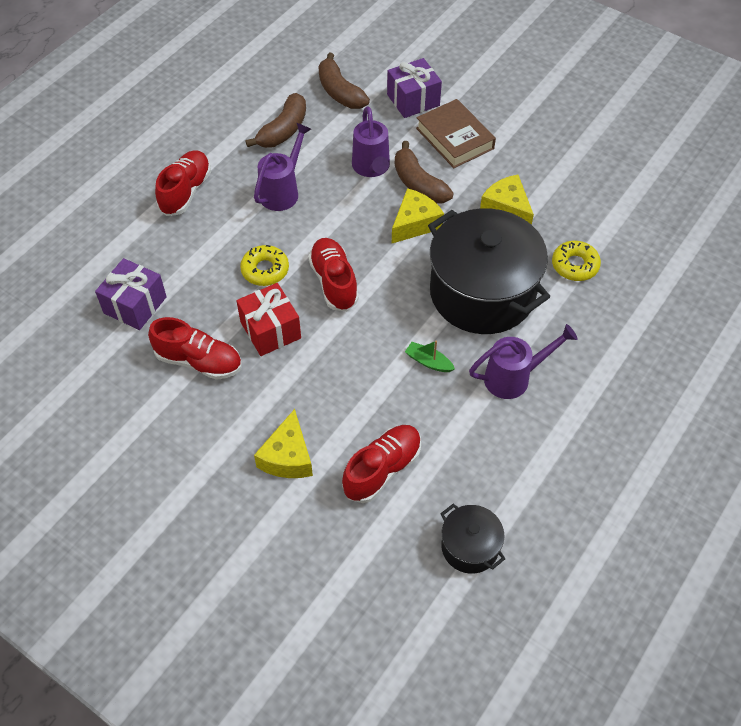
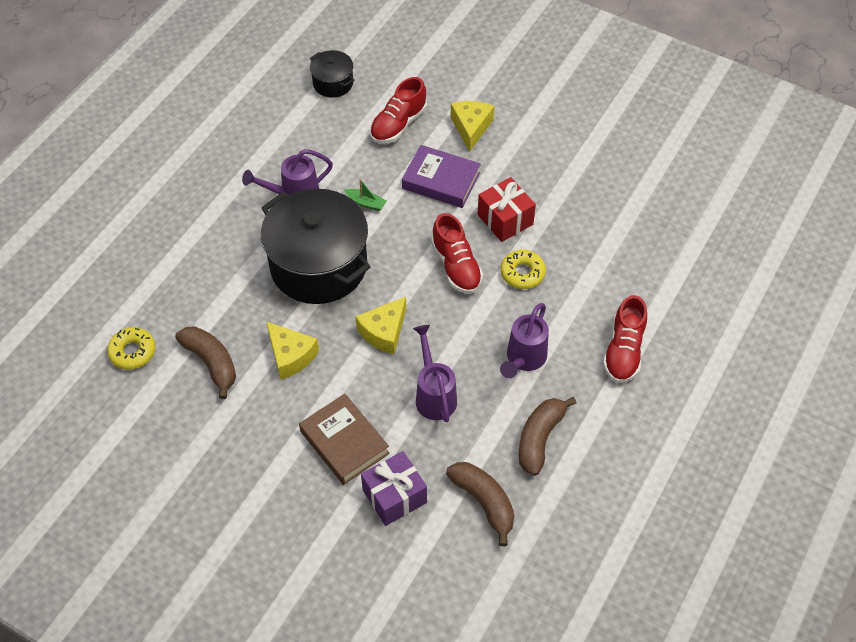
camera: 175 degrees right, 0 degrees up
purple gift [95,258,167,330] -> none
red shoe [148,317,242,380] -> none
brown banana [395,141,454,204] -> brown banana moved to [175,326,236,399]
yellow donut [552,241,601,281] -> yellow donut moved to [107,327,156,370]
none -> purple book [402,145,481,208]

